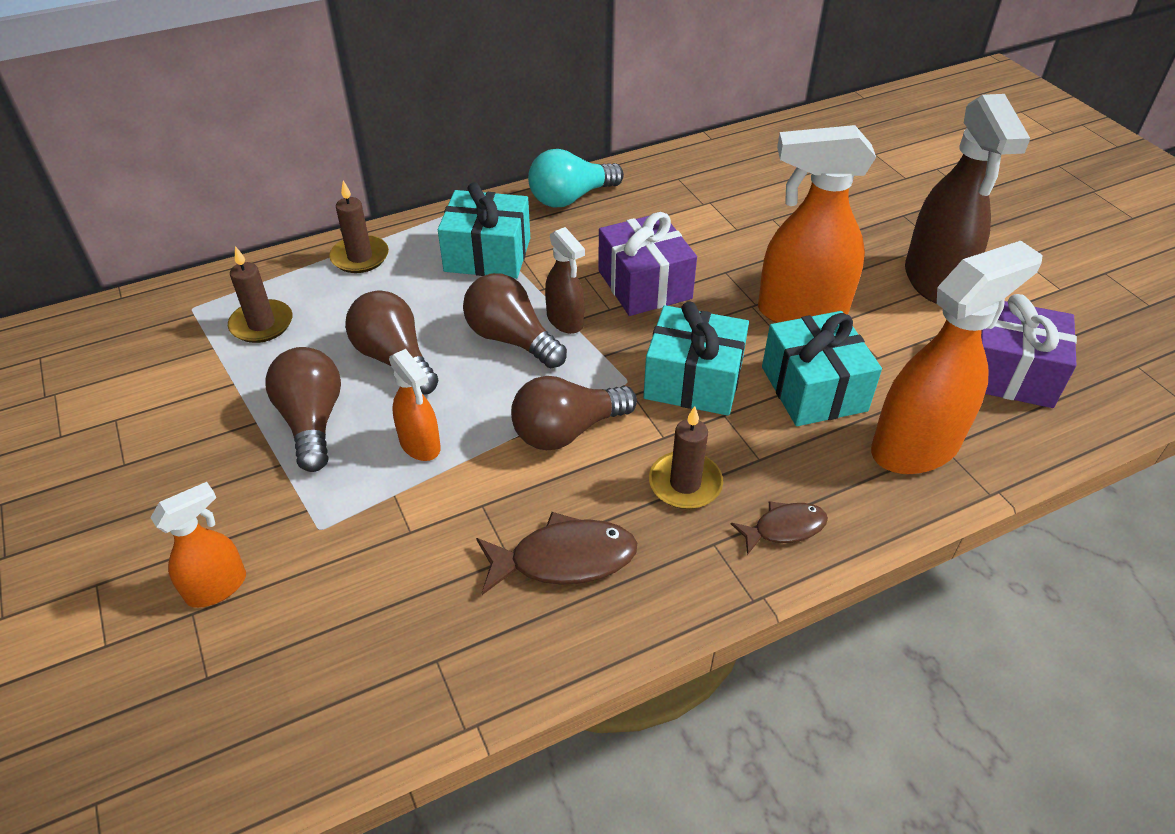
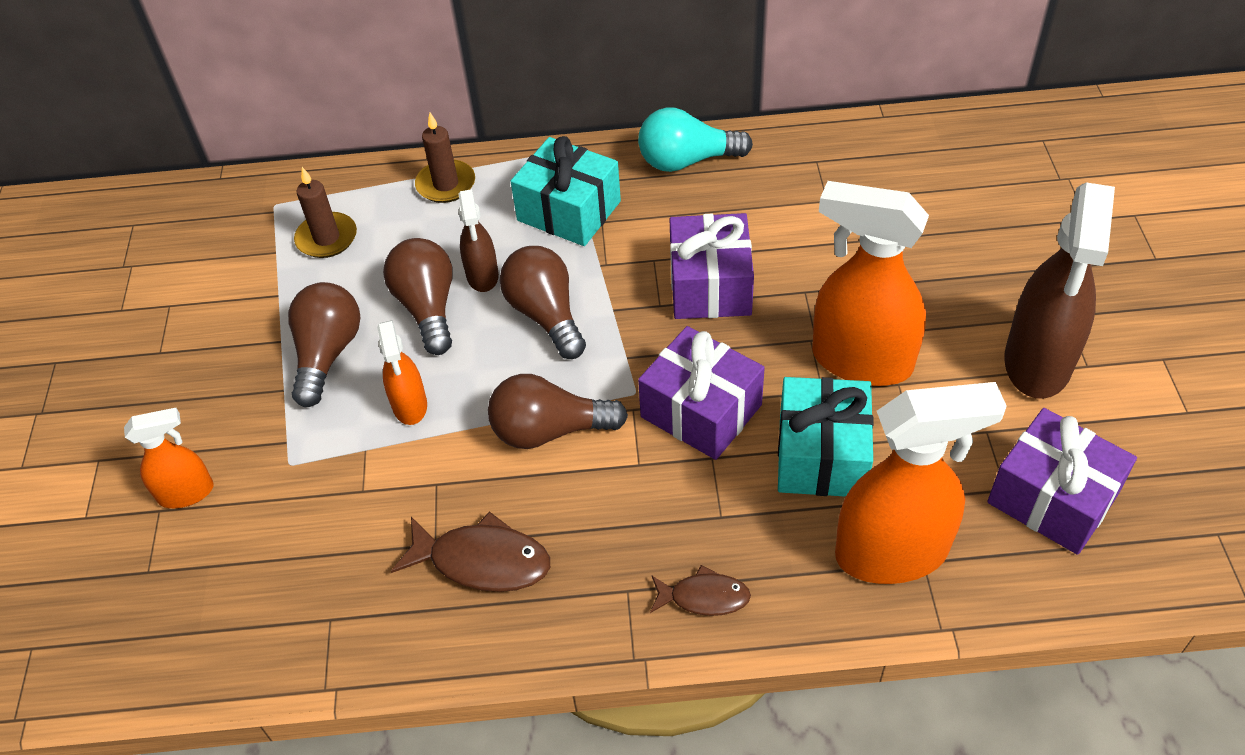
camera: 25 degrees right, 5 degrees up
brown spray bottle [545,227,585,334] -> brown spray bottle moved to [458,189,499,292]
turquoise gift [643,301,749,416] -> purple gift [638,326,765,460]
brown candle [649,406,723,509] -> none

